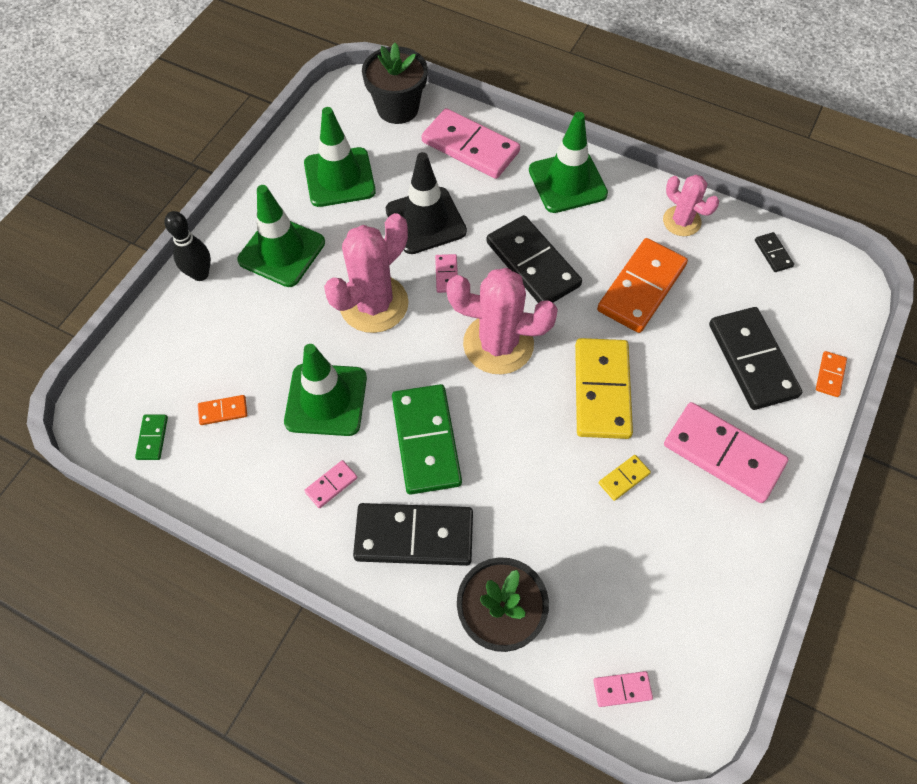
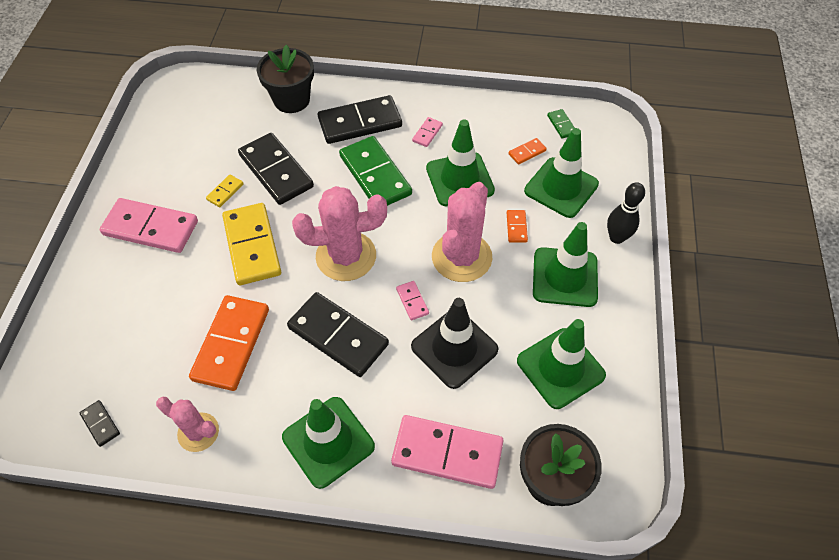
camera: 160 degrees right, 5 degrees down
pink domino [593,671,653,707] -> none
black domino [709,307,802,410] -> black domino moved to [238,133,314,205]
orange domino [816,351,847,397] -> orange domino moved to [507,210,528,243]
none -> green traffic cone [524,128,599,218]

